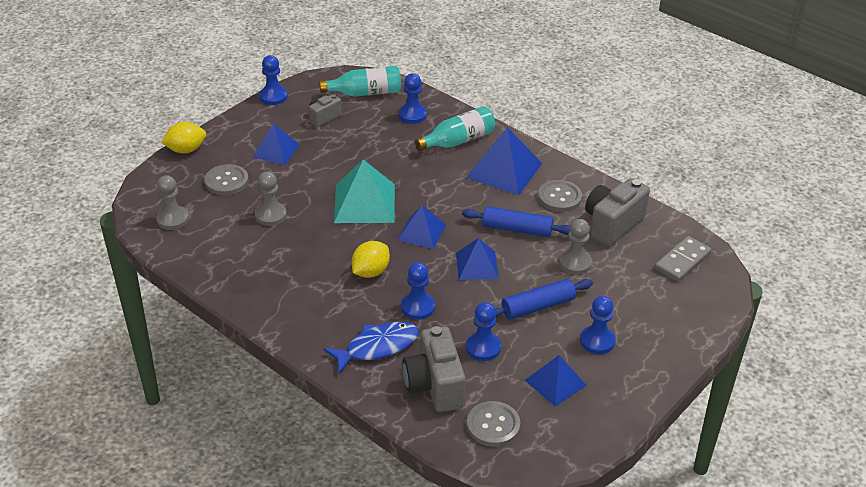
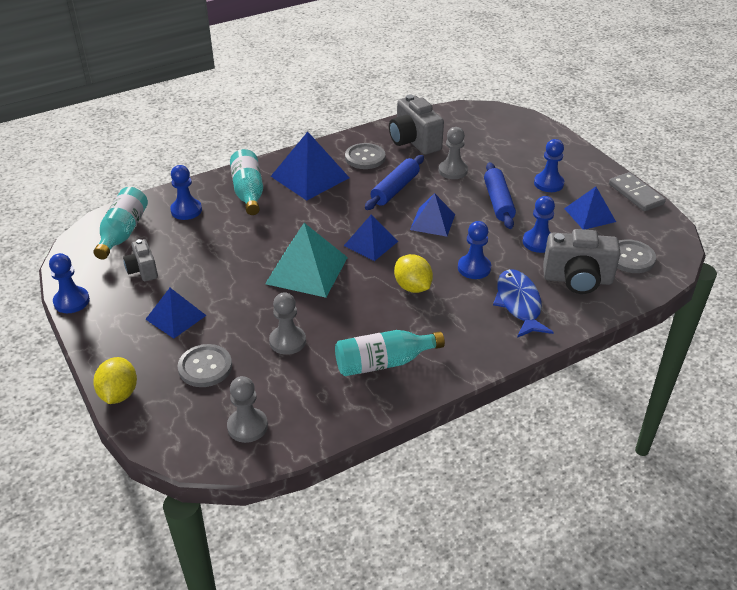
camera: 70 degrees left, 0 degrees up
grey domino [655,236,712,282] -> grey domino moved to [609,172,666,211]
none -> turquoise bottle [335,330,445,376]

